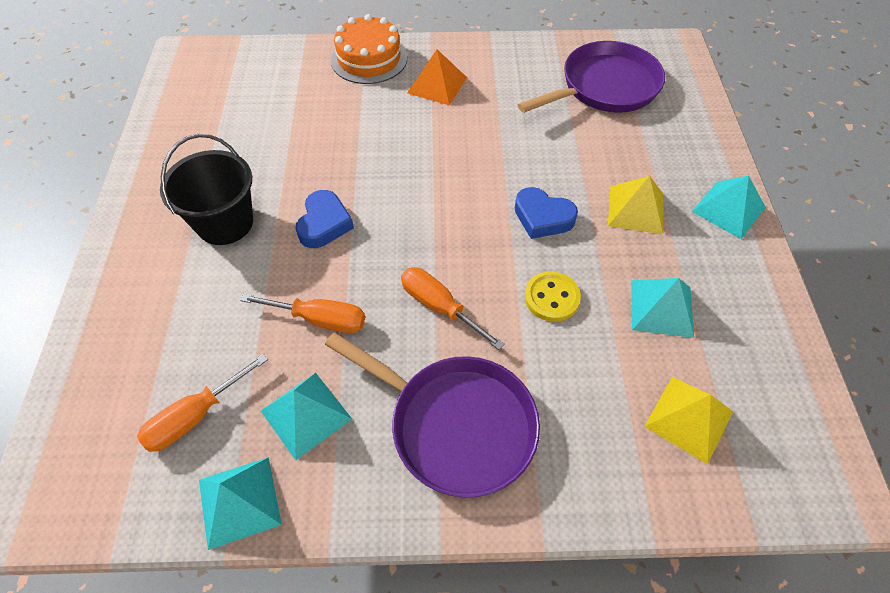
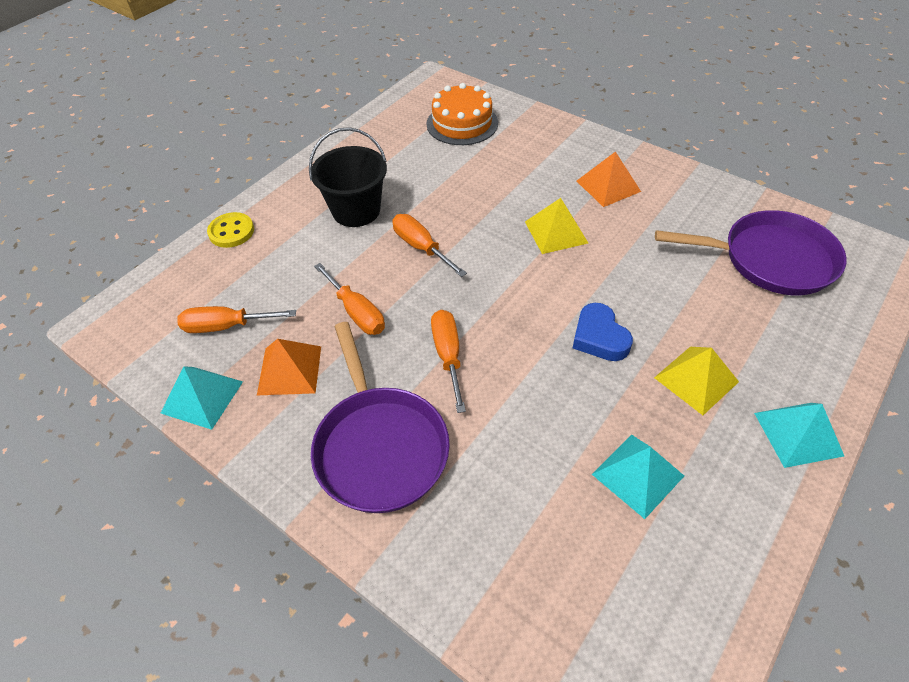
camera: 40 degrees right, 5 degrees down
turquoise pyramid [261,373,352,460] -> orange pyramid [257,339,321,395]
blue heart [295,190,354,248] -> orange screwdriver [392,214,467,277]
orange cake [331,14,407,84] -> orange cake moved to [426,83,498,145]
yellow button [524,271,581,322] -> yellow button moved to [207,212,254,248]
yellow pyramid [644,377,733,465] -> yellow pyramid moved to [525,198,588,254]

